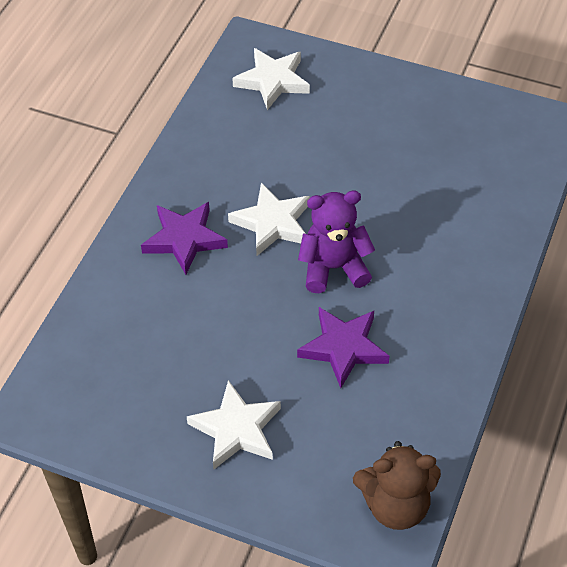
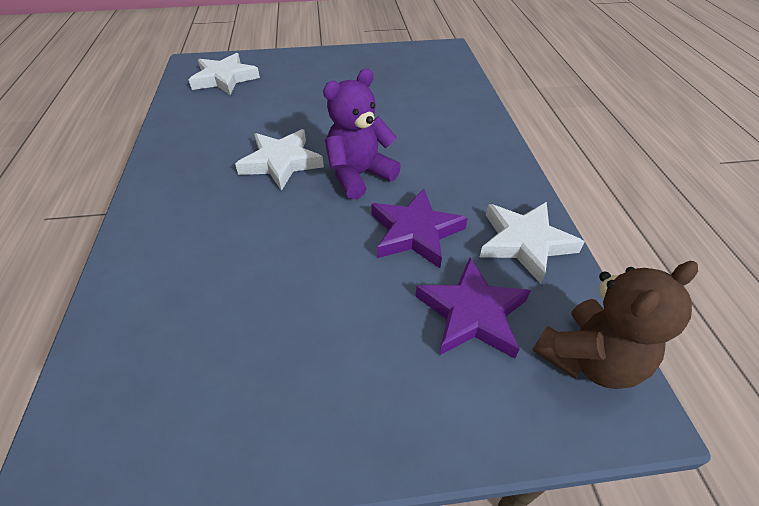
camera: 30 degrees left, 5 degrees down
purple star [141,202,228,275] -> purple star moved to [415,258,531,359]
white star [186,380,281,469] -> white star moved to [480,202,585,284]

